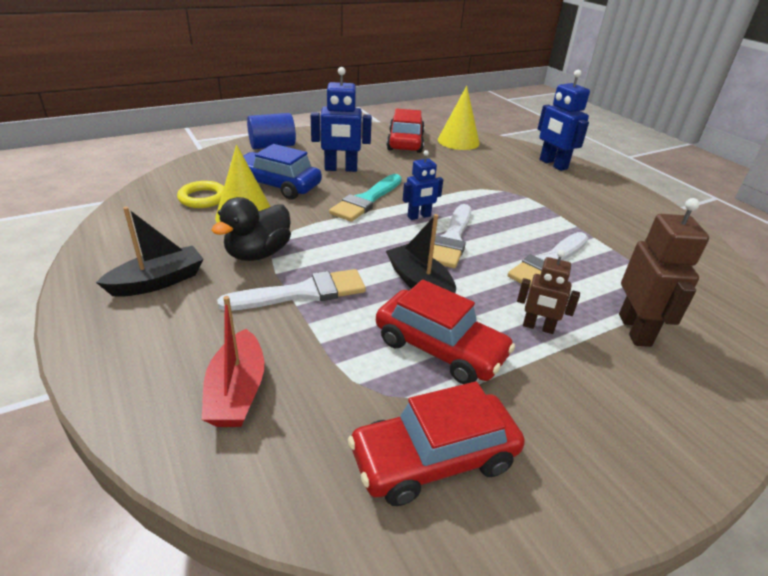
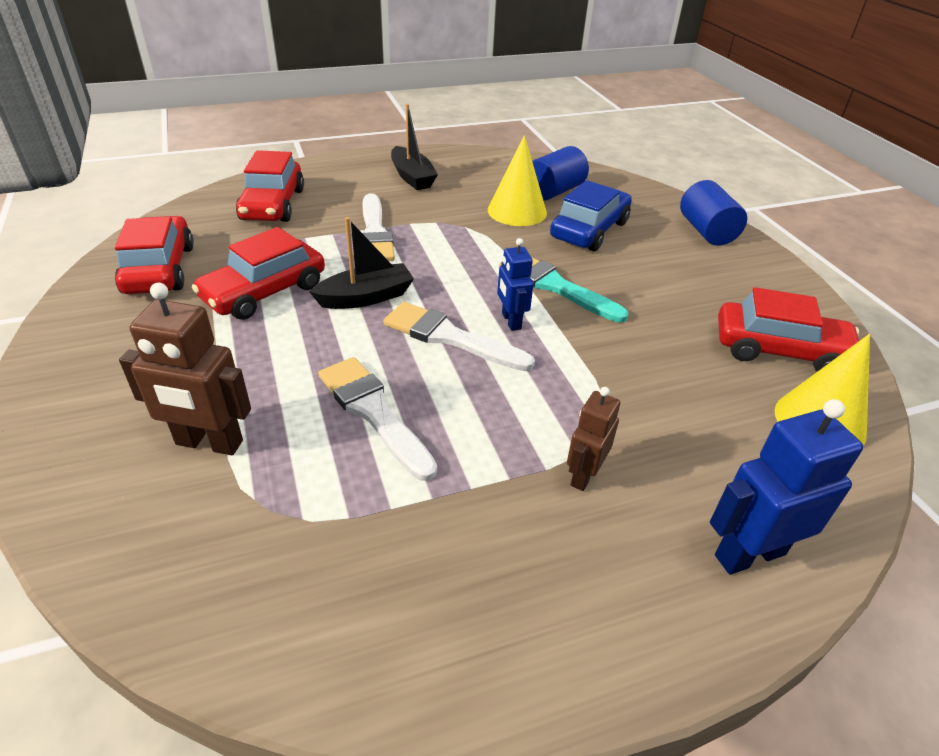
camera: 100 degrees right, 5 degrees up
yellow ring [177,181,224,208] -> blue cylinder [532,146,589,201]
red boat [202,296,264,427] -> red car [236,150,304,222]
black duck [212,197,291,261] -> none
blue robot [311,67,372,172] -> none
brown robot [517,250,580,334] -> brown robot moved to [567,387,620,491]

